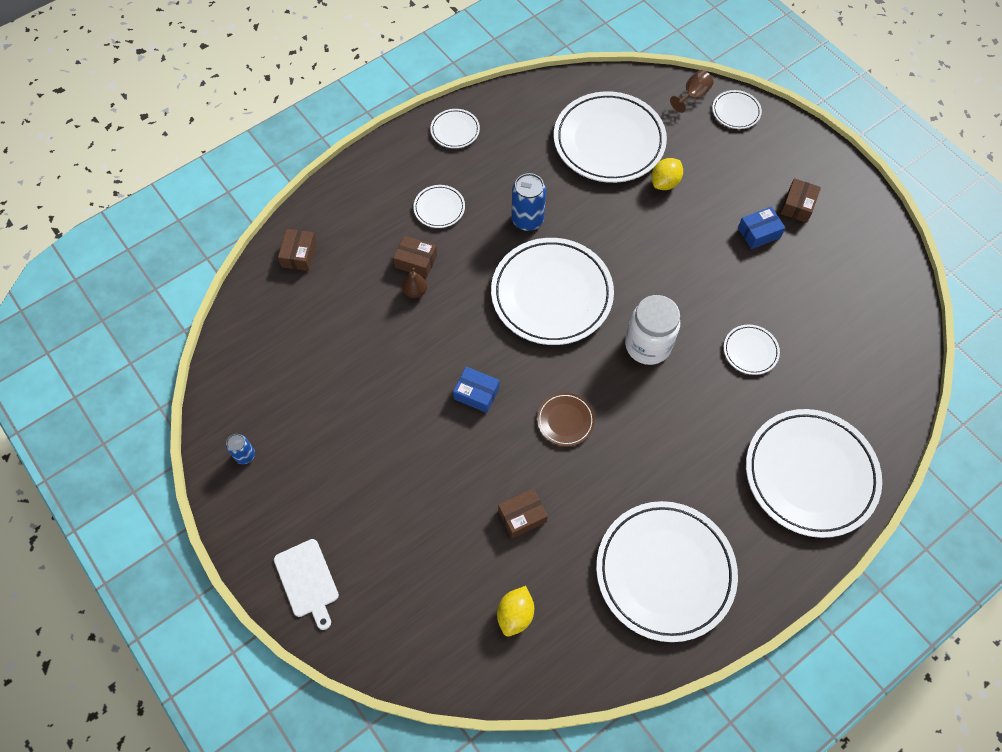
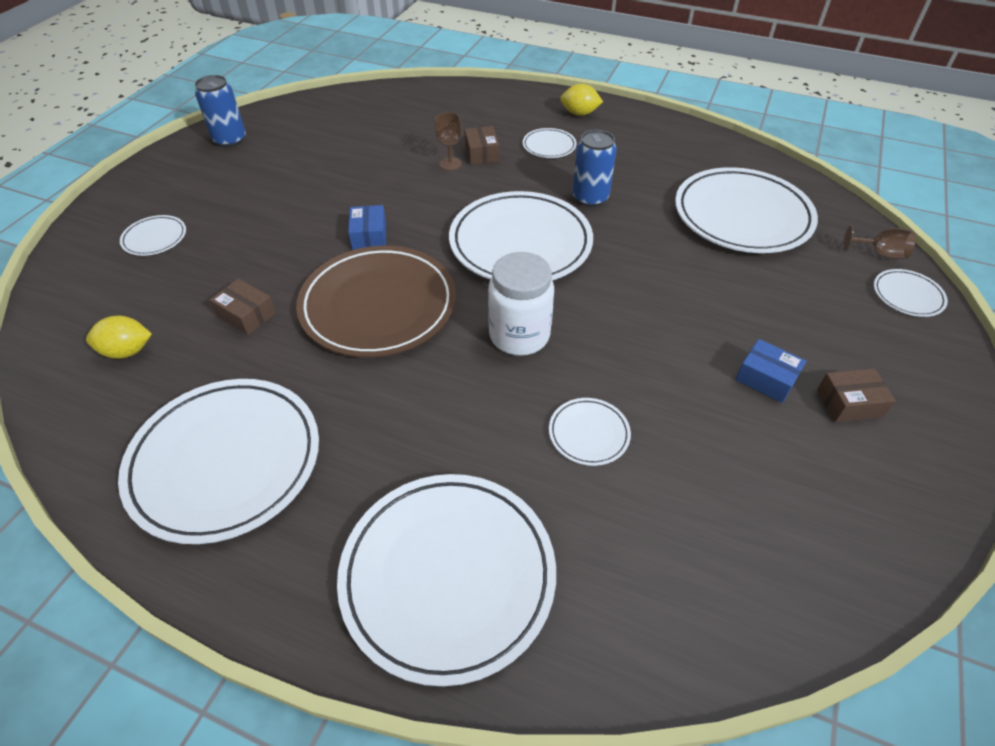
camera: 60 degrees right, 15 degrees down
blue can [226,434,255,464] -> blue can [195,75,246,147], size x1.74
white cutting board [274,539,339,630] -> none
brown box [278,229,317,271] -> none
brown pear [402,268,427,298] -> brown goblet [435,112,462,171]
white plate [430,109,480,148] -> white plate moved to [120,215,186,256]
brown plate [537,393,595,446] -> brown plate [296,246,456,357], size x2.26
yellow lemon [651,158,683,190] -> yellow lemon moved to [560,84,603,116]

